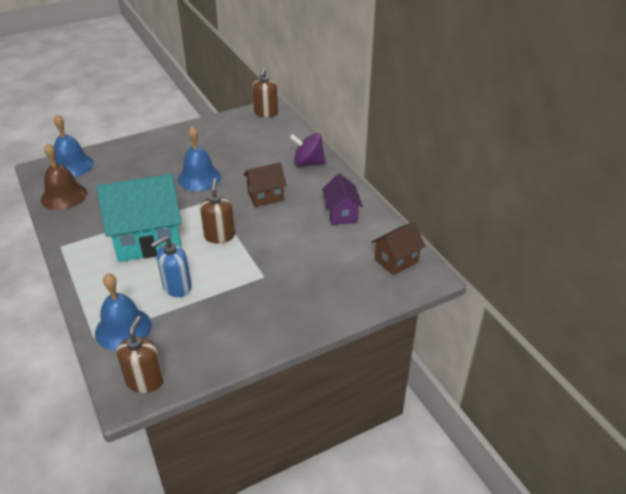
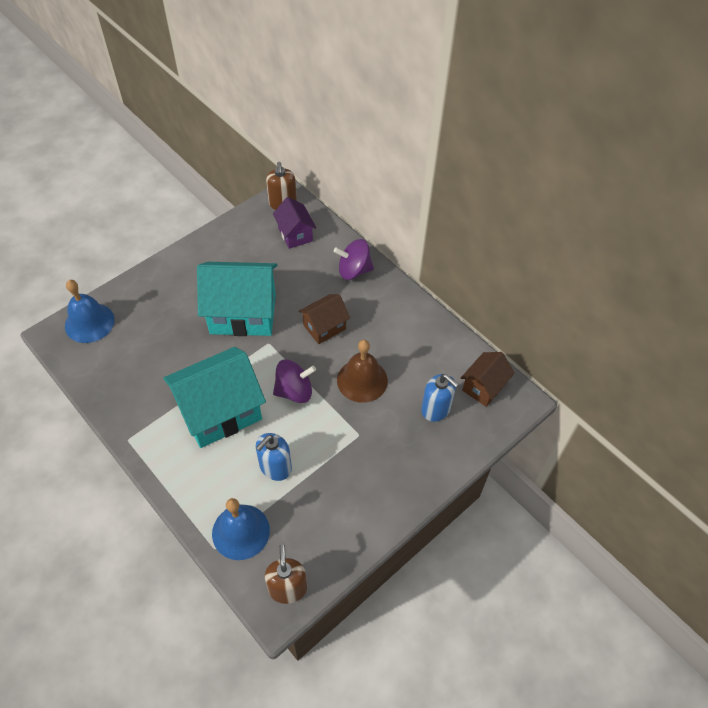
camera: 15 degrees left, 15 degrees up
brown bell [41,143,87,210] -> brown bell moved to [337,340,388,403]
blue bell [178,126,221,191] -> turquoise house [197,262,277,336]
brown soap dispenser [200,178,235,243] -> purple spinning top [273,360,316,403]
purple house [322,173,363,225] -> purple house moved to [273,197,316,249]
none -> blue soap dispenser [421,374,459,422]

